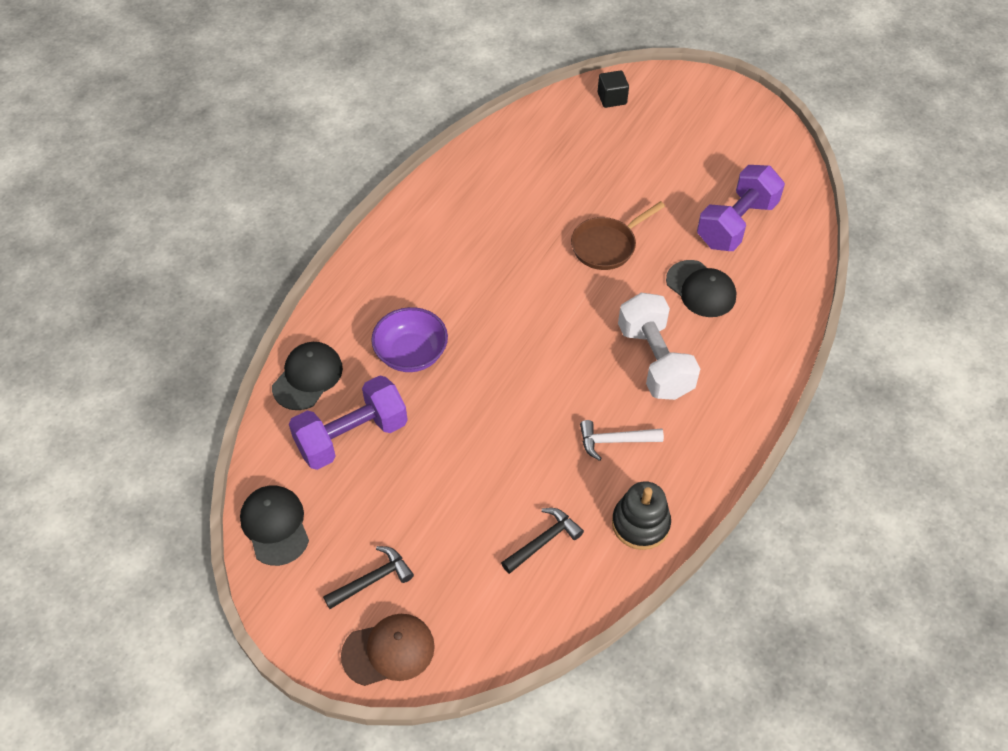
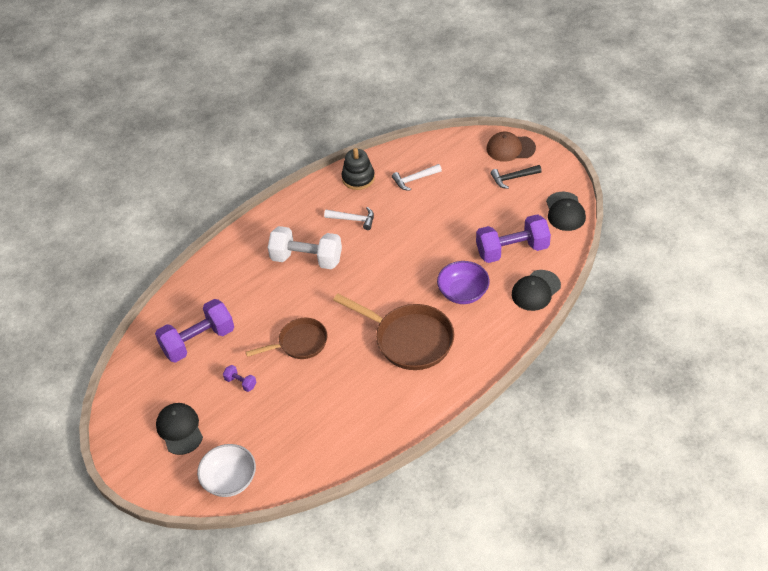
camera: 160 degrees left, 5 degrees down
black hammer [501,508,584,574] -> white hammer [392,164,442,191]
black cube [598,70,629,108] -> white bowl [197,444,256,497]
white dumbbell [618,293,700,400] -> white dumbbell turned 75 degrees counterclockwise [268,226,342,269]
black cap [666,260,736,317] -> black cap moved to [156,403,203,455]
none -> purple dumbbell [223,365,257,392]
none -> brown pan [333,294,454,370]

